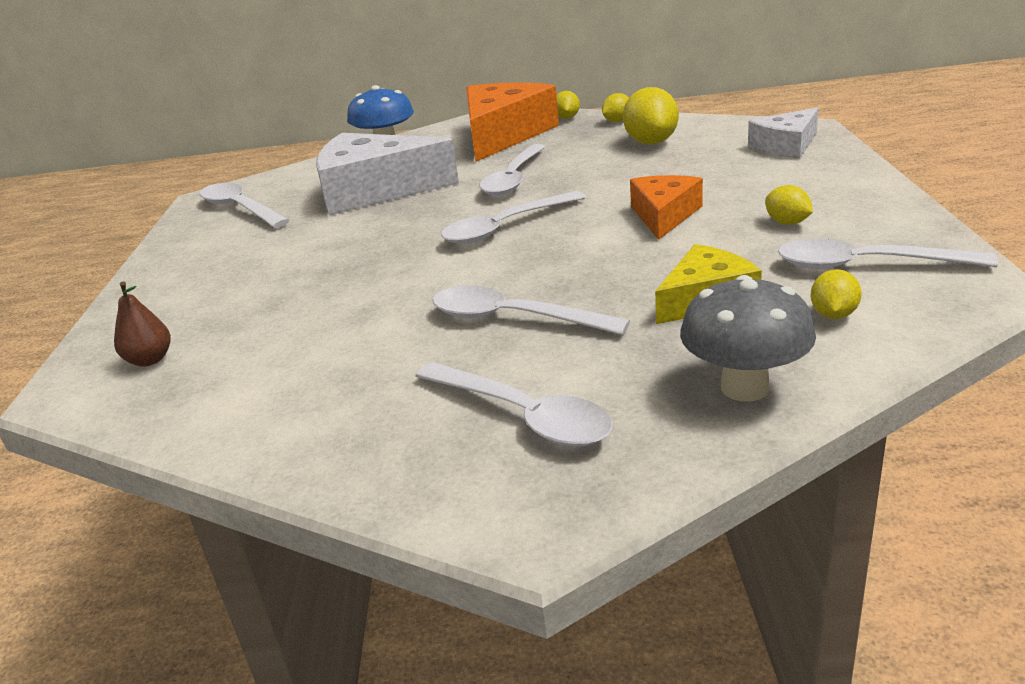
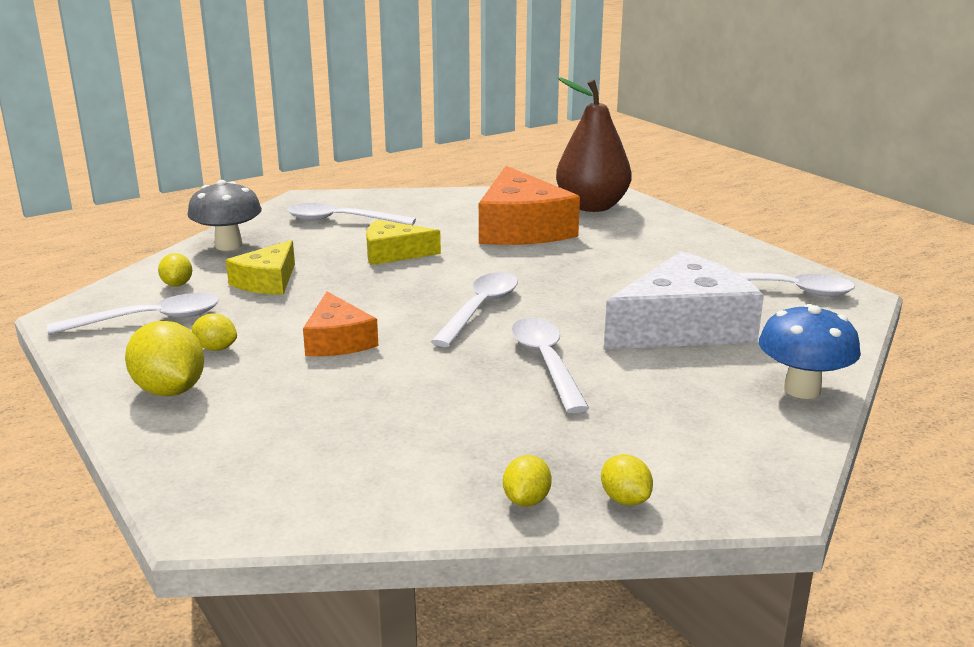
camera: 145 degrees right, 5 degrees down
brown pear [114,282,171,367] -> brown pear [556,77,632,212], size x2.30
white spoon [432,285,630,335] -> yellow cheese [366,220,441,265]
orange cheese [466,82,559,162] -> orange cheese moved to [479,166,580,245]
yellow lemon [623,87,679,144] -> yellow lemon moved to [125,321,204,396]
white cheese [748,107,819,158] -> none

